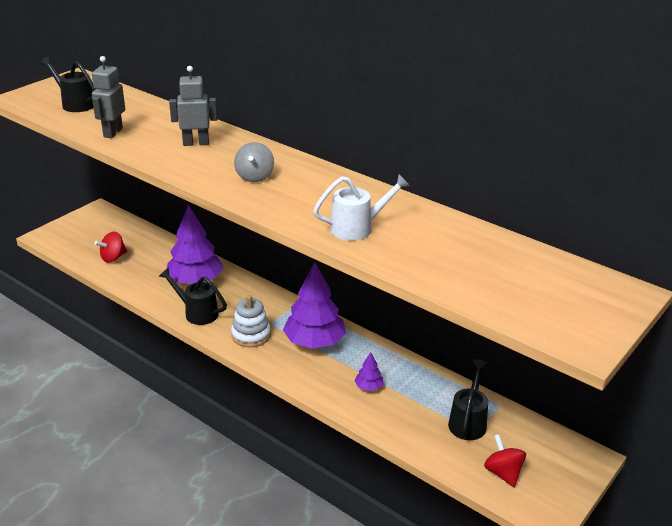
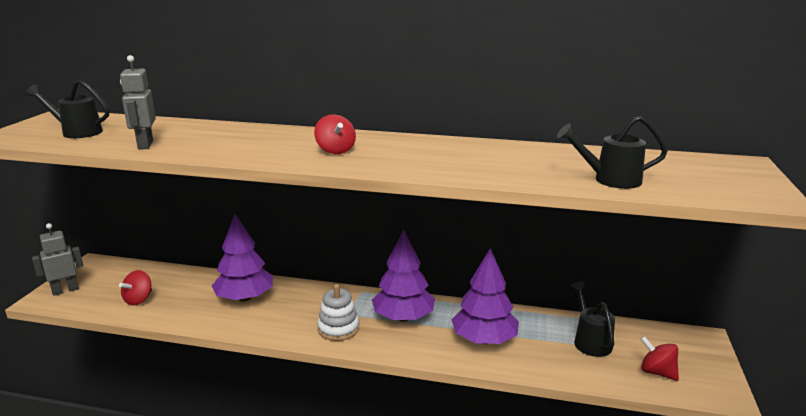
camera: 25 degrees left, 10 degrees down
black watering can [159,268,227,325] -> black watering can moved to [557,116,668,189]
grey robot [169,66,217,146] -> grey robot moved to [32,223,83,296]
grey spinning top [234,142,274,182] -> red spinning top [314,115,356,154]
white watering can [313,174,410,241] -> none
purple tree [355,352,384,391] -> purple tree [451,248,519,344], size x2.28

